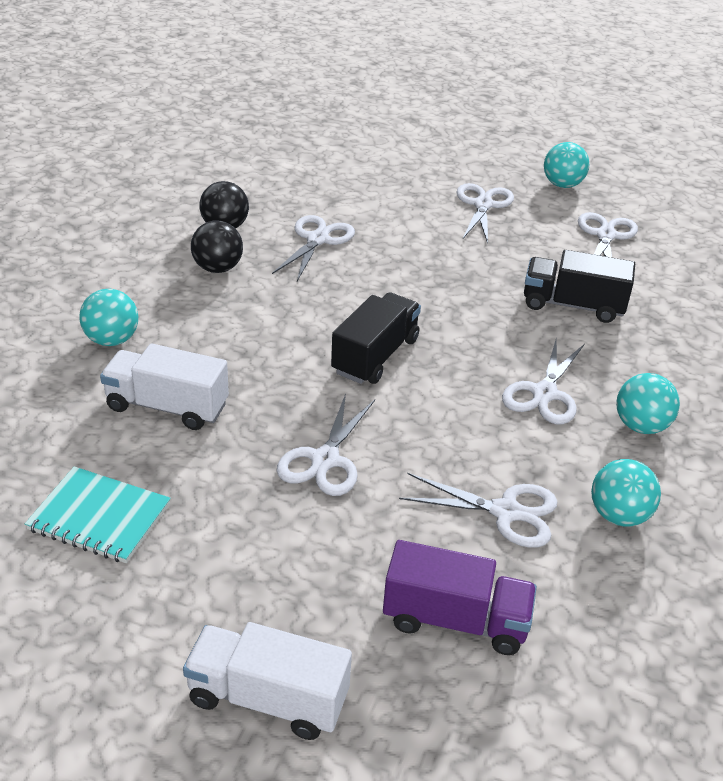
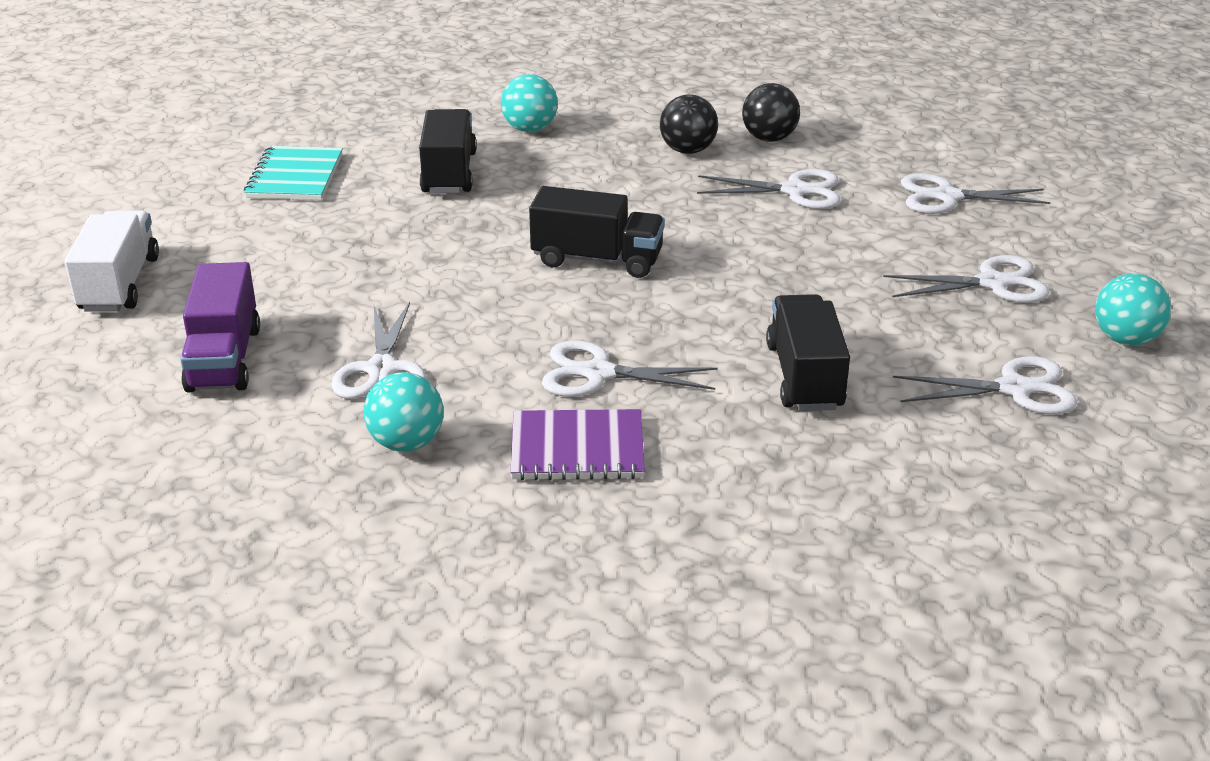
camera: 75 degrees right, 5 degrees down
white truck [100,343,229,430] -> black truck [419,109,477,193]
white scissors [277,393,375,496] -> white scissors moved to [901,173,1050,214]
turquoise ball [616,373,680,434] -> purple notebook [510,409,645,480]

